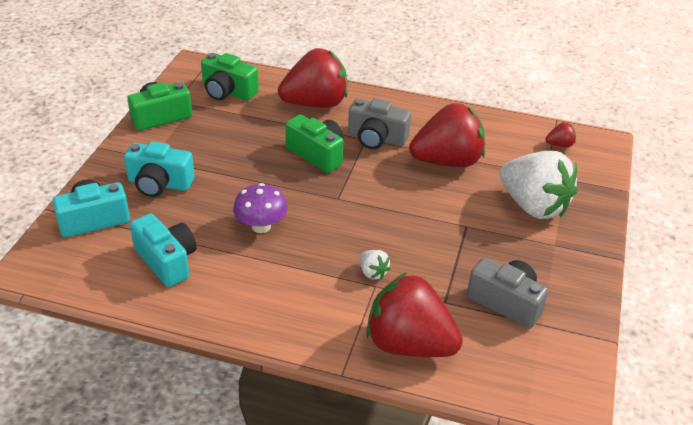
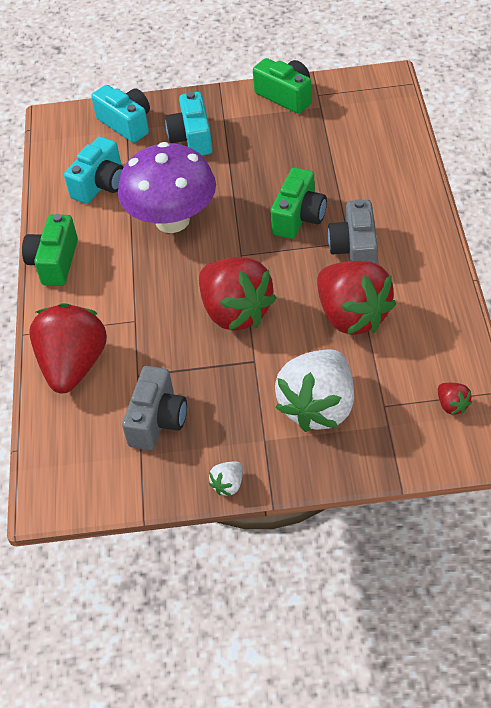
camera: 75 degrees right, 10 degrees up
green camera [201,53,259,100] -> green camera moved to [22,214,78,286]
purple mushroom [233,183,288,233] -> purple mushroom [118,142,216,233], size x1.86
red strawberry [278,48,348,108] -> red strawberry moved to [199,257,277,331]
white strawberry [360,250,391,280] -> white strawberry moved to [208,462,243,496]

